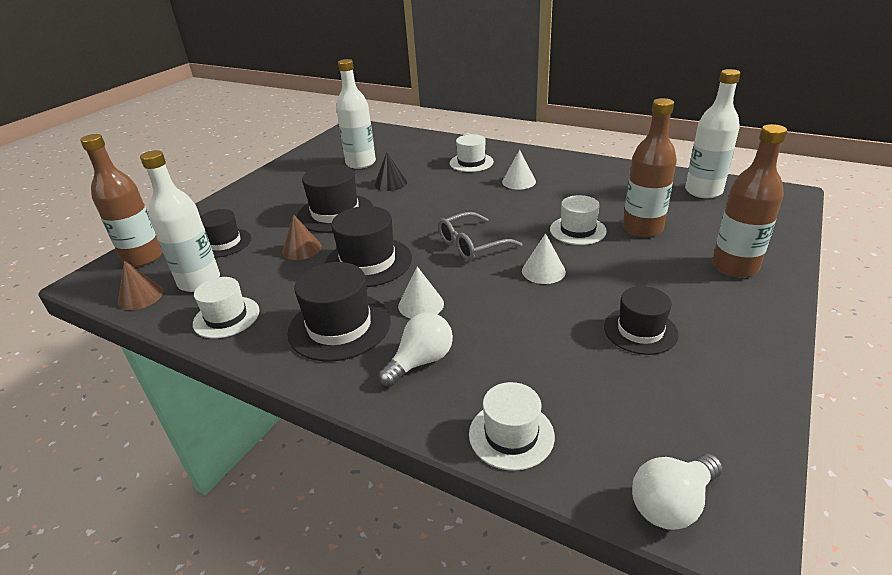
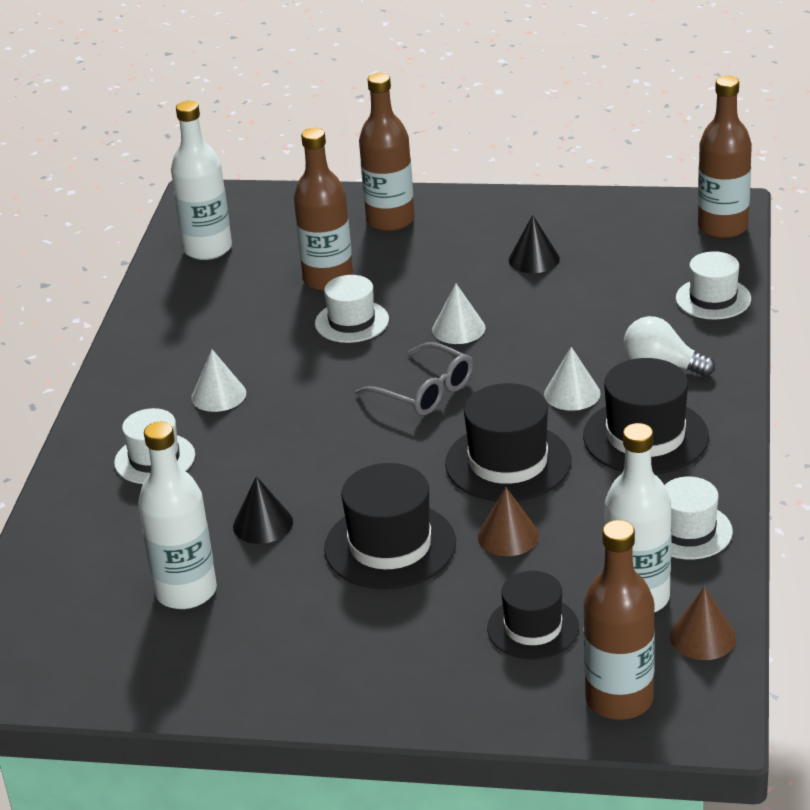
camera: 110 degrees left, 0 degrees up
black hat [604,286,679,355] -> black cone [509,215,560,273]
white light bulb [632,454,723,530] -> brown bottle [698,76,752,239]

